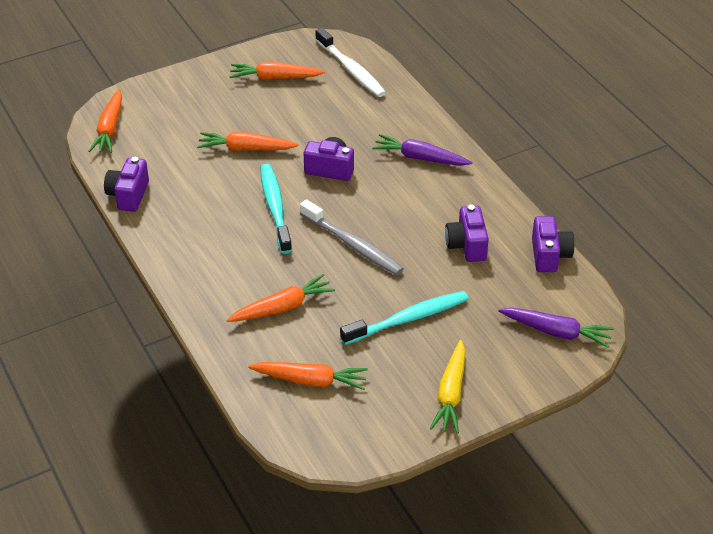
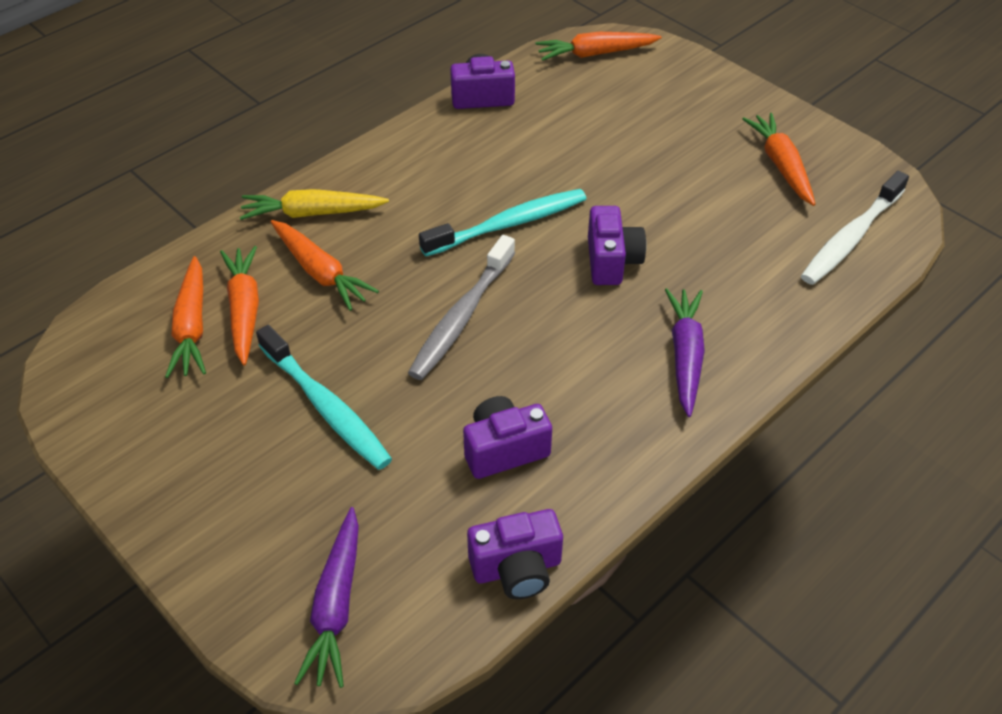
camera: 75 degrees right, 5 degrees up
orange carrot [197,132,299,151] -> orange carrot moved to [220,246,259,366]
yellow carrot [430,340,465,434] -> yellow carrot moved to [240,189,389,220]

